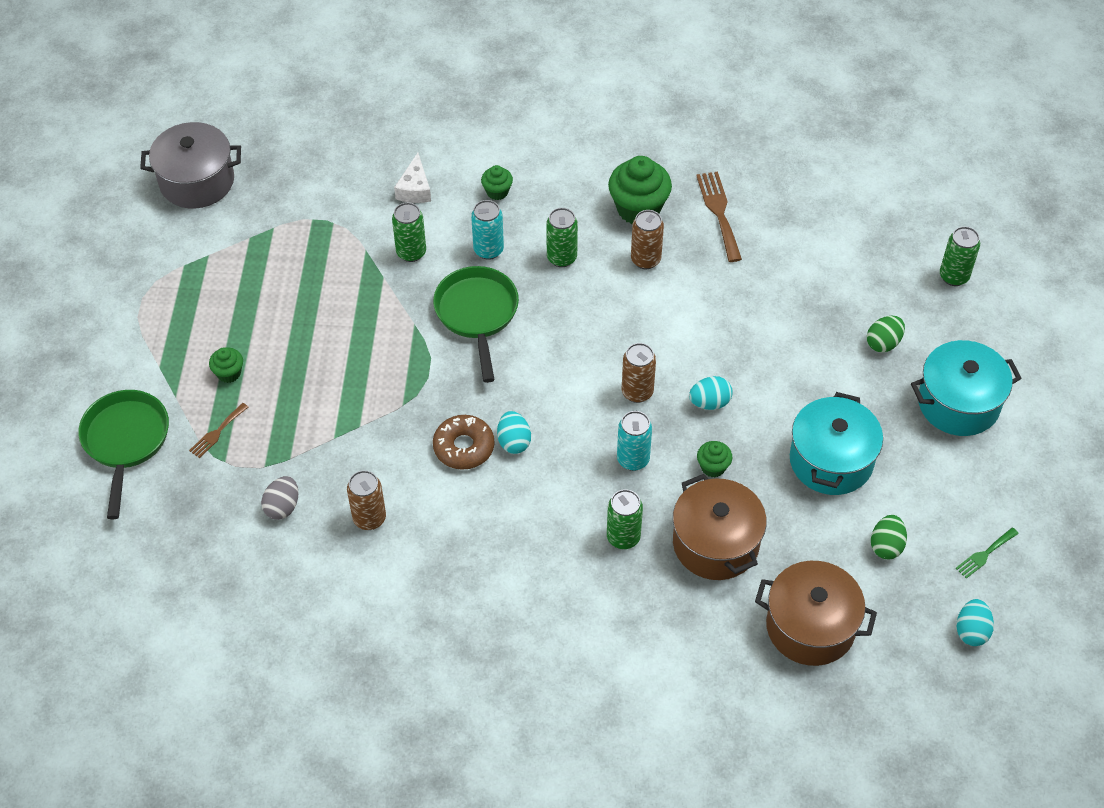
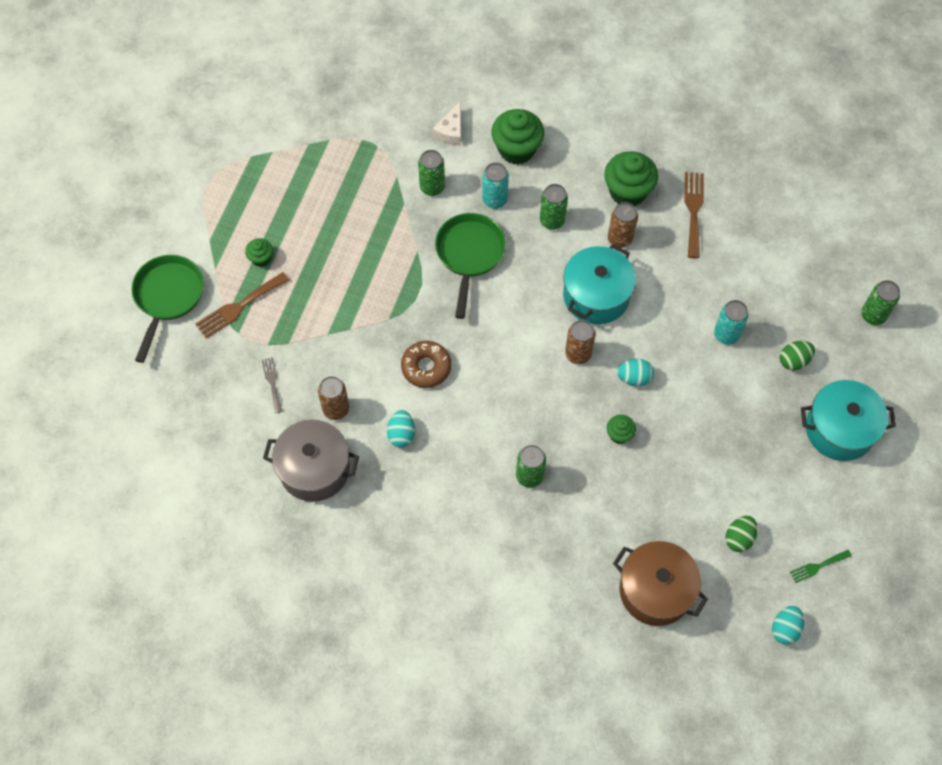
camera: 15 degrees right, 10 degrees up
grey pot [140,122,241,209] -> grey pot moved to [263,420,359,502]
brown fork [189,403,248,458] -> brown fork [195,272,290,338], size x1.72
grey egg [261,476,299,520] -> grey fork [262,357,282,413]
green cupcake [481,165,513,200] -> green cupcake [491,109,544,165], size x1.97
turquoise egg [497,411,531,454] -> turquoise egg moved to [387,410,415,447]
turquoise can [617,411,652,471] -> turquoise can moved to [714,300,749,345]
brown pot [673,474,767,580] -> none
turquoise pot [790,392,883,495] -> turquoise pot moved to [563,244,636,325]

